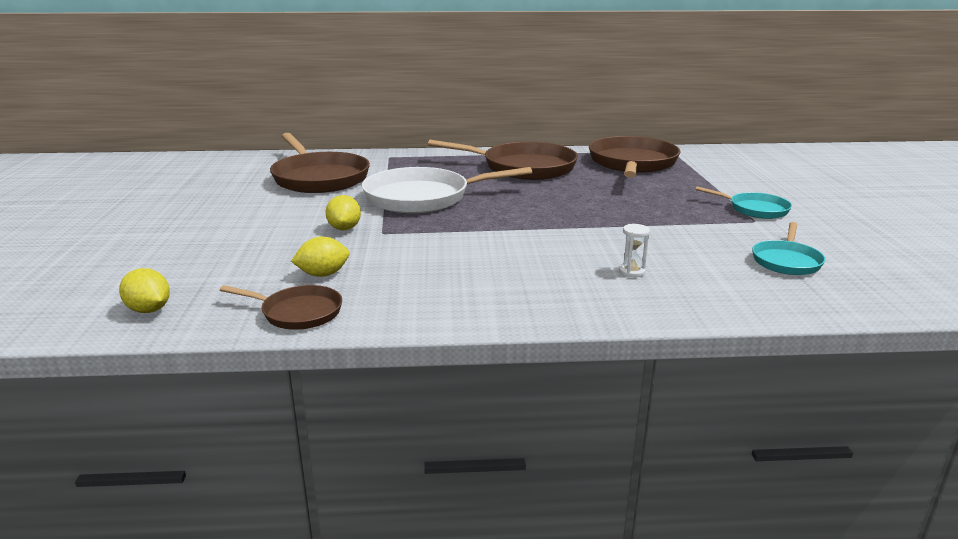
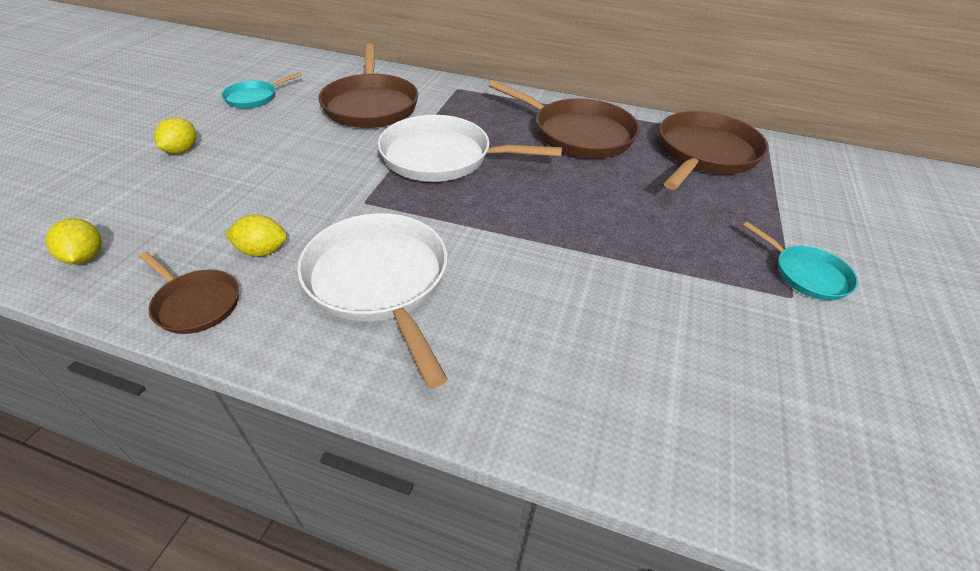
camera: 20 degrees right, 20 degrees up
yellow lemon [326,195,361,230] -> yellow lemon moved to [154,118,196,154]
white hourglass [619,224,650,277] -> none
turquoise pan [752,222,825,275] -> turquoise pan moved to [221,72,302,108]
none -> white pan [297,213,448,389]

